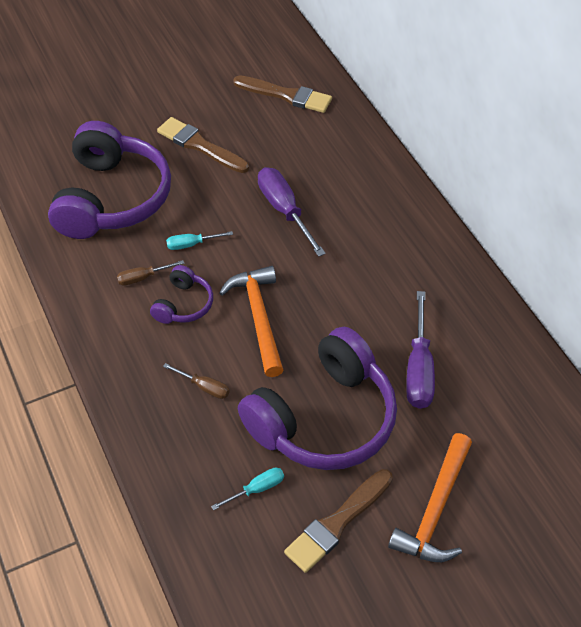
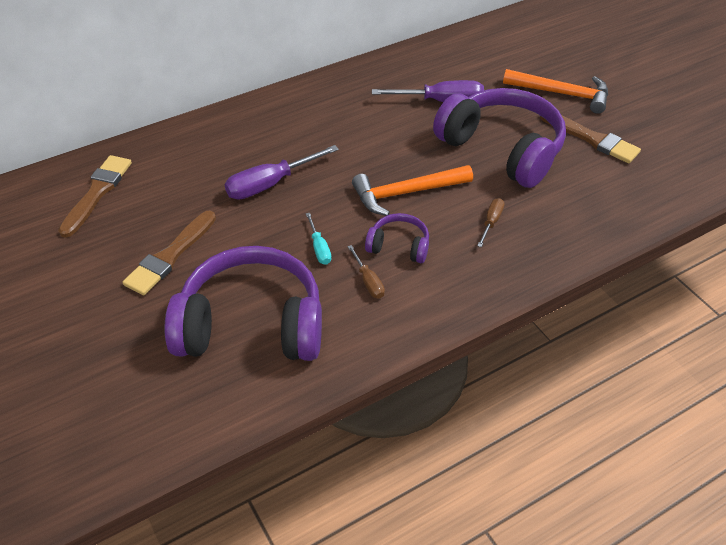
camera: 95 degrees left, 5 degrees down
turquoise screwdriver [211,467,284,510] -> none

